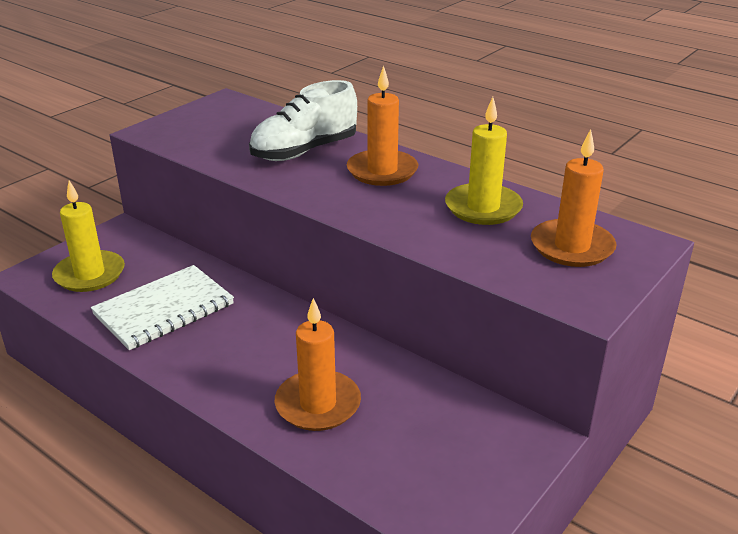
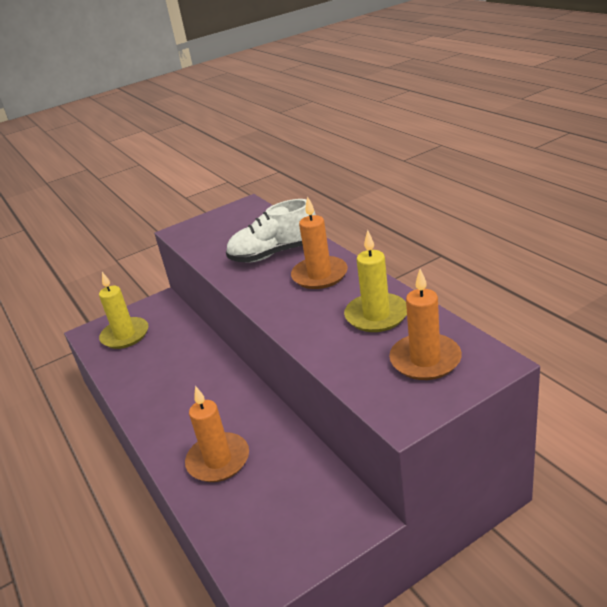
camera: 25 degrees right, 0 degrees up
white notebook [91,265,234,350] -> none

